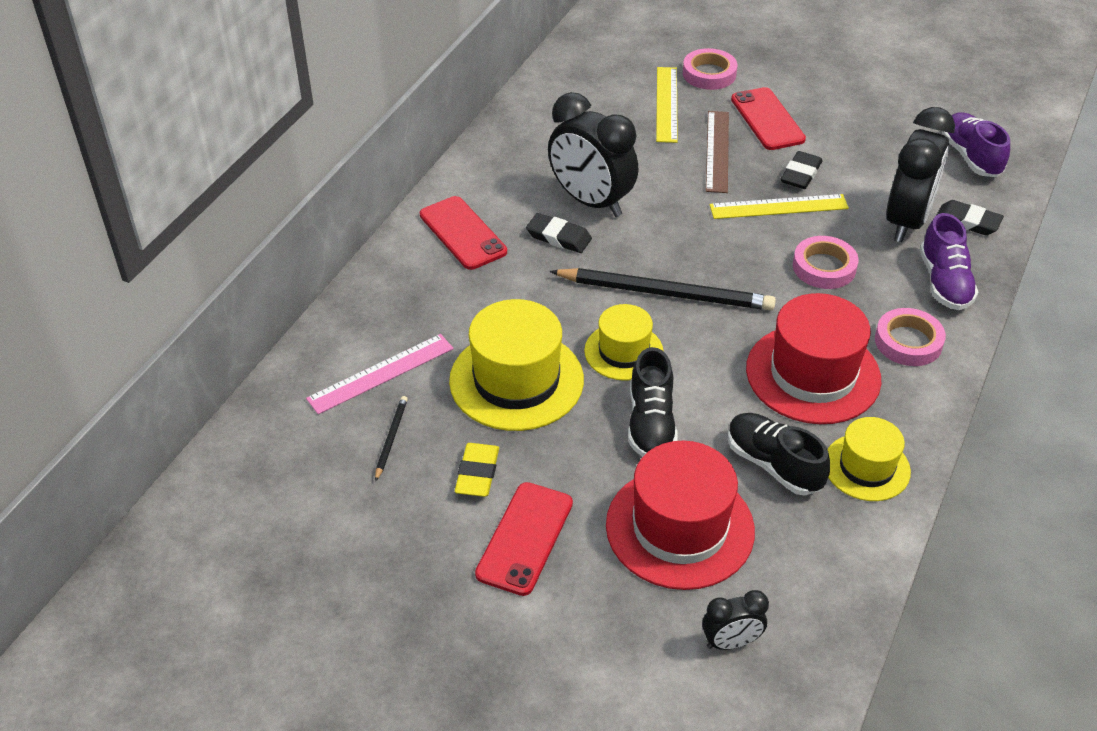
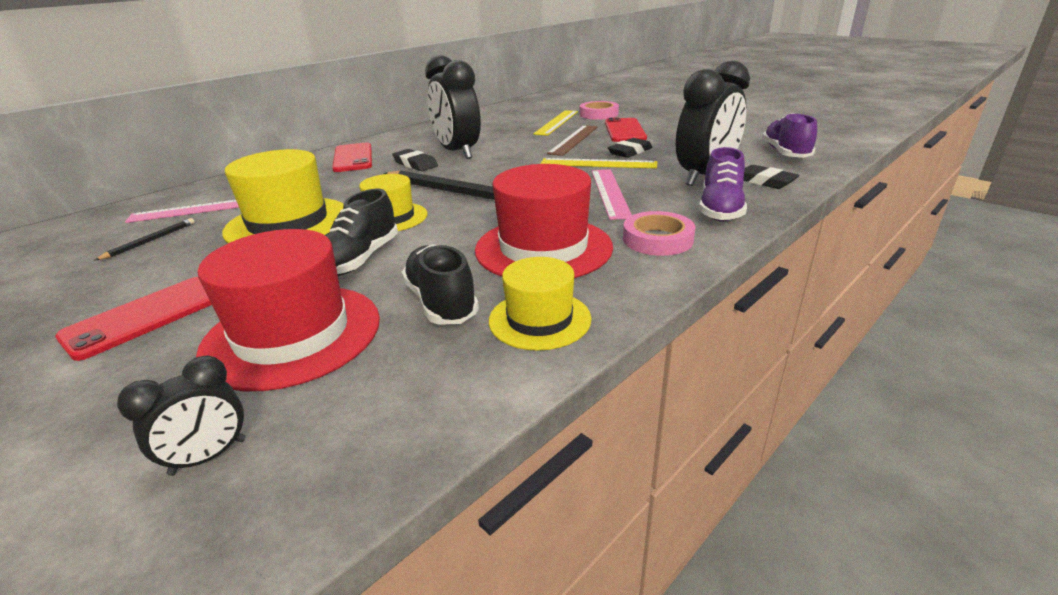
camera: 20 degrees right, 15 degrees down
yellow eraser [455,443,499,497] -> none
black clock [702,590,769,650] -> black clock turned 45 degrees counterclockwise [117,356,245,476]
pink tape [793,236,859,289] -> pink ruler [592,169,632,220]

